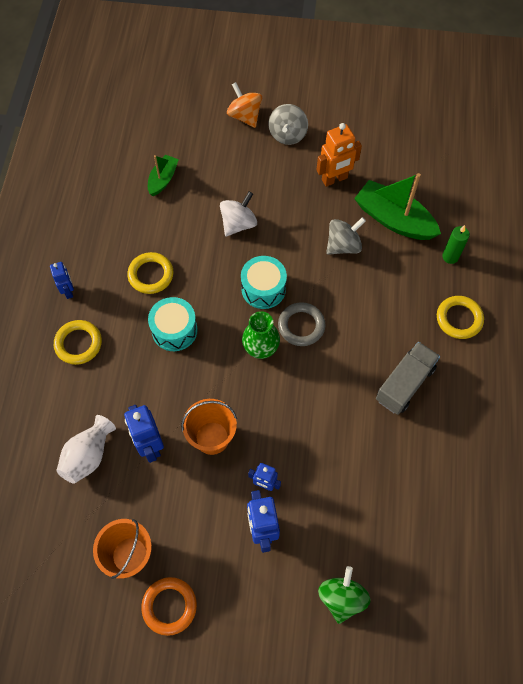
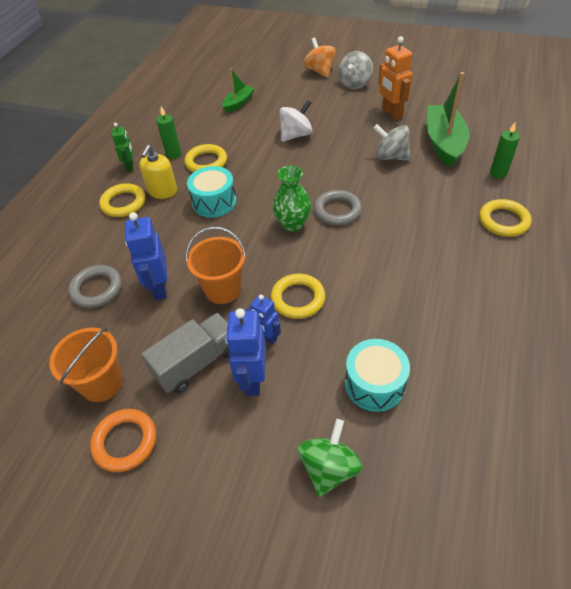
camera: 15 degrees right, 15 degrees down
blue robot [50,262,74,299] -> green robot [112,123,133,172]
white vase [56,415,116,484] -> grey ring [68,265,122,308]
turquoise drum [241,256,287,309] -> turquoise drum moved to [345,339,410,412]
orange robot [317,123,362,187] -> orange robot turned 75 degrees clockwise [378,36,413,120]
grey spinning top [326,217,366,255] -> grey spinning top turned 135 degrees counterclockwise [374,124,411,161]
green boat [354,173,441,240] -> green boat turned 45 degrees clockwise [426,72,469,168]
grey truck [376,342,440,415] -> grey truck moved to [141,313,229,393]
none -> yellow soap dispenser [139,145,177,199]
none -> green candle [156,106,181,159]
none -> yellow ring [271,274,325,319]

